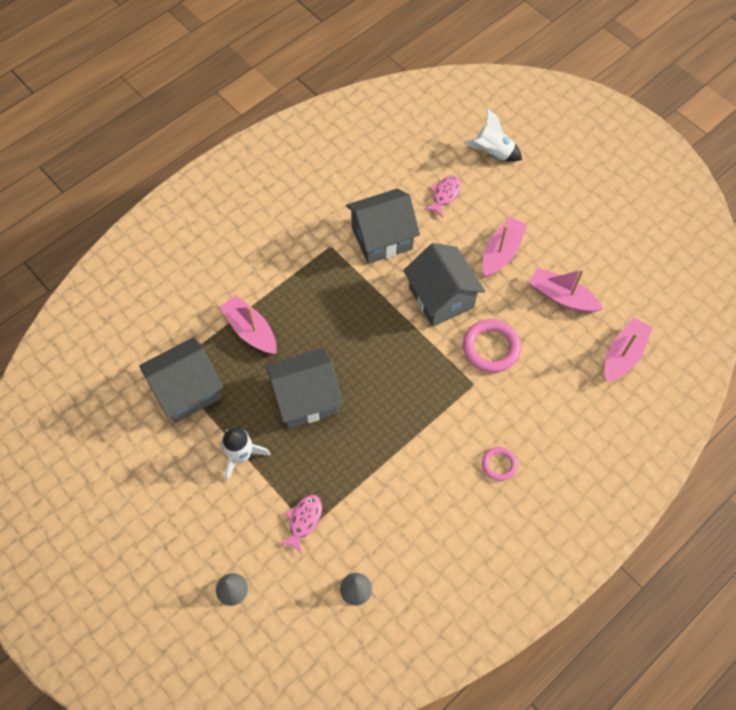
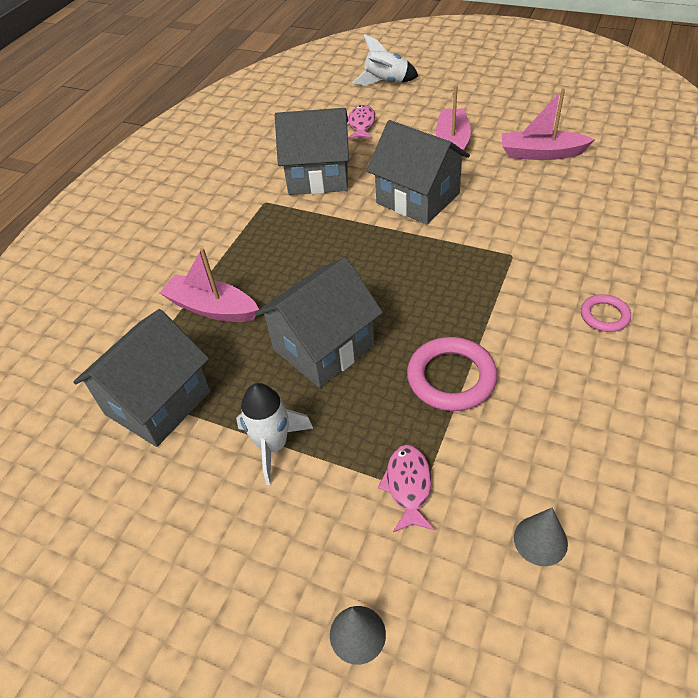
camera: 20 degrees left, 15 degrees down
grey house [346,189,420,264] -> grey house turned 45 degrees clockwise [275,108,349,195]
pink ring [463,319,521,373] -> pink ring moved to [407,337,498,411]
pink boat [604,318,653,382] -> none

